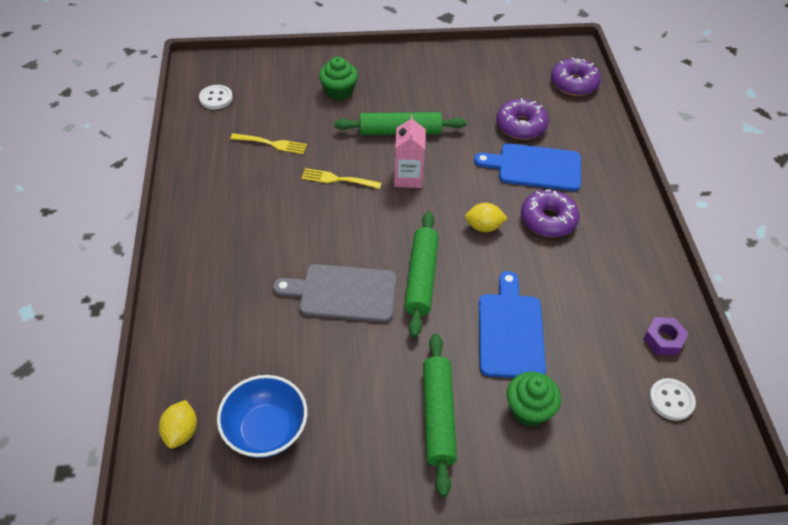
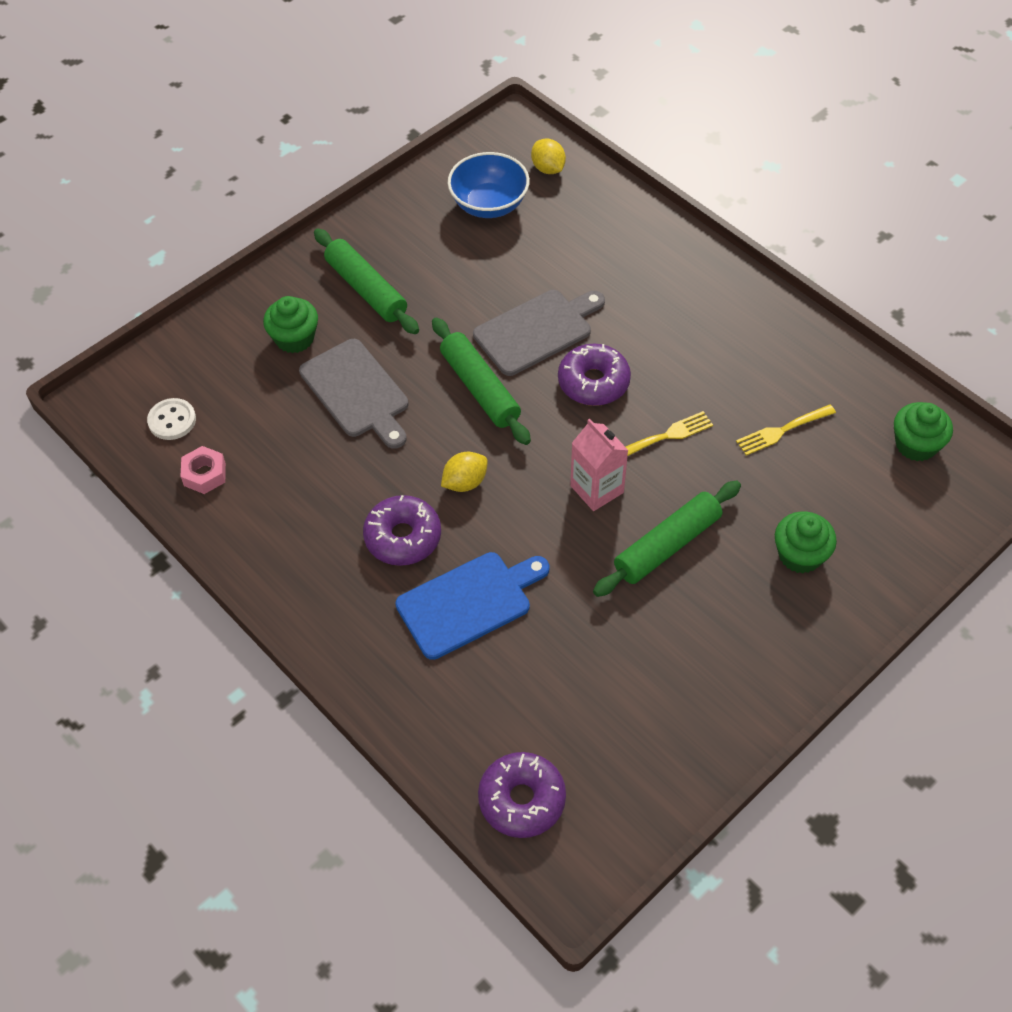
camera: 145 degrees right, 5 degrees up
white button [199,85,233,109] -> green cupcake [894,402,953,461]
blue cutting board [479,271,546,378] -> grey cutting board [299,339,408,449]
purple donut [496,98,549,140] -> purple donut moved to [558,344,631,406]
purple nut [644,317,688,356] -> pink nut [181,446,226,494]

